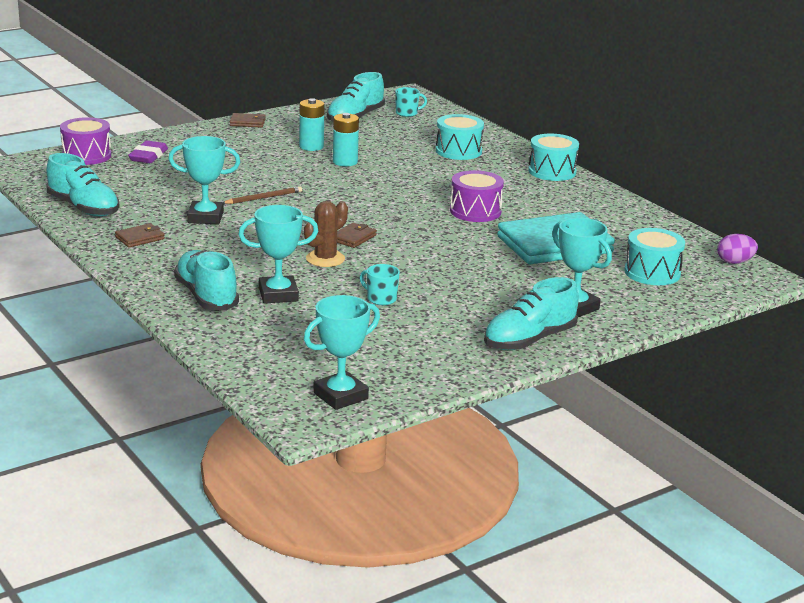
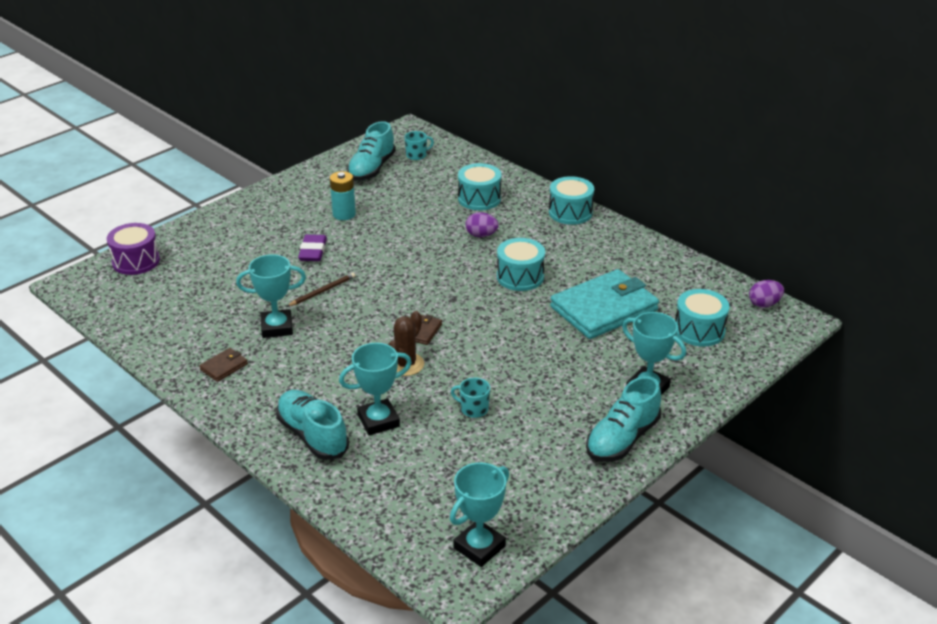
camera: 10 degrees left, 10 degrees up
turquoise shoe [46,153,120,217] -> none
purple eraser [128,141,168,163] -> purple eraser moved to [298,234,327,261]
brown wallet [230,113,266,128] -> none
turquoise battery [333,113,359,166] -> none
purple drum [450,170,504,222] -> turquoise drum [497,238,545,291]
none -> purple egg [466,212,499,237]

